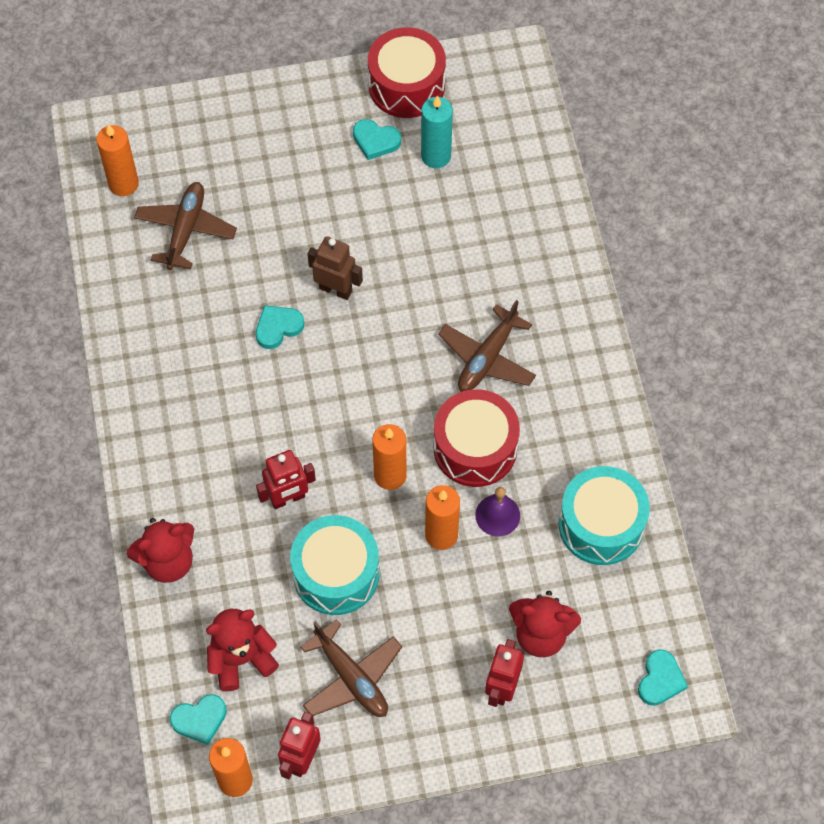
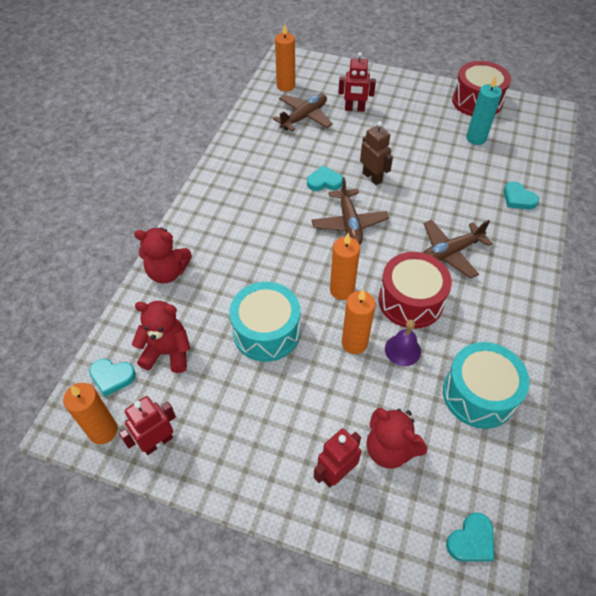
camera: 30 degrees right, 10 degrees down
red robot [256,450,316,509] -> red robot moved to [338,52,376,112]
brown plane [300,619,402,717] -> brown plane moved to [312,177,389,245]
turquoise heart [353,119,401,160] -> turquoise heart moved to [504,182,539,210]

